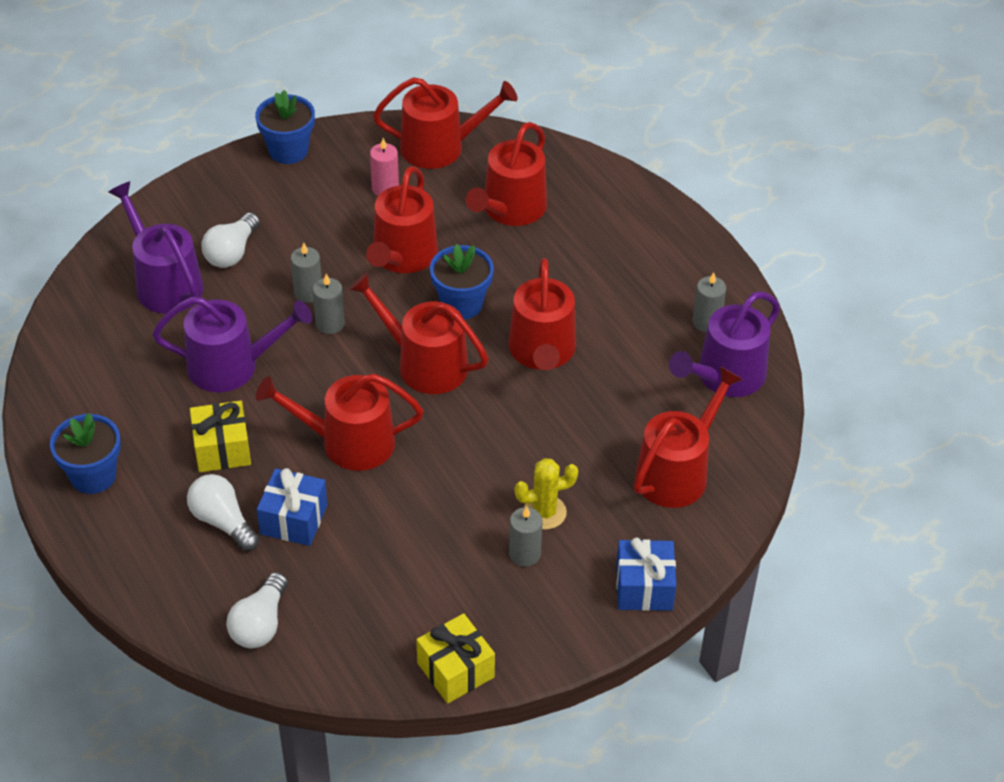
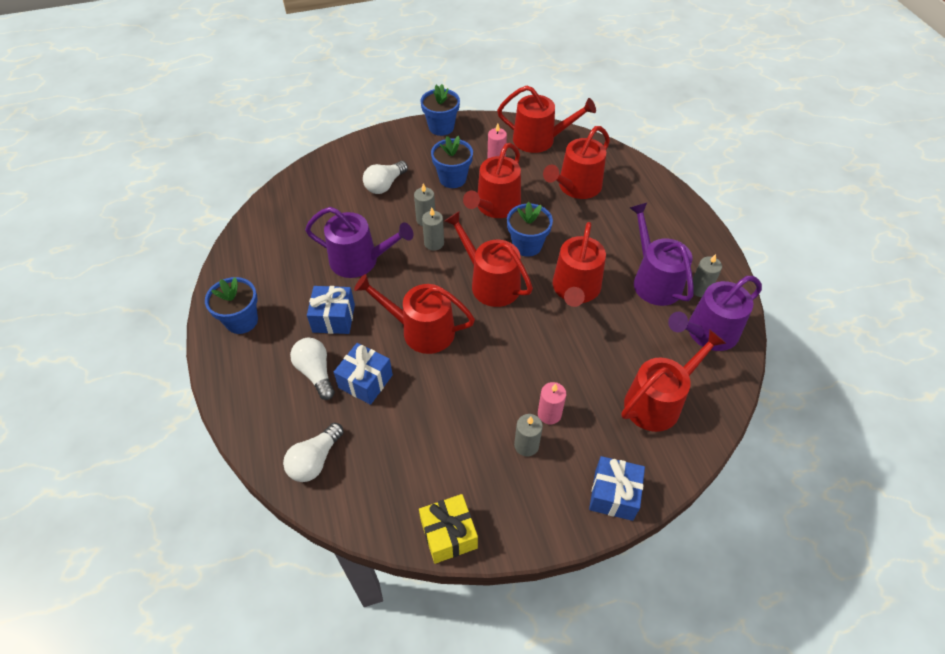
camera: 15 degrees right, 5 degrees up
purple watering can [108,181,204,314] -> purple watering can moved to [630,203,693,306]
yellow gift [190,401,251,472] -> blue gift [307,286,355,334]
yellow cactus [515,458,578,530] -> pink candle [538,382,566,424]
none -> blue flower pot [431,136,473,188]

